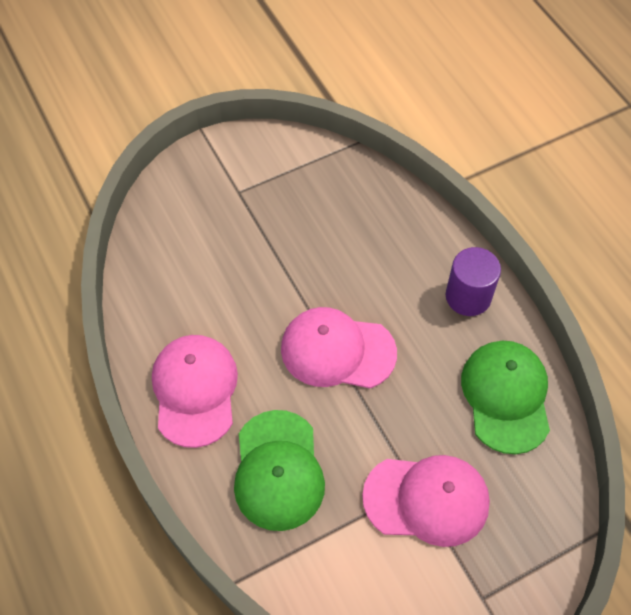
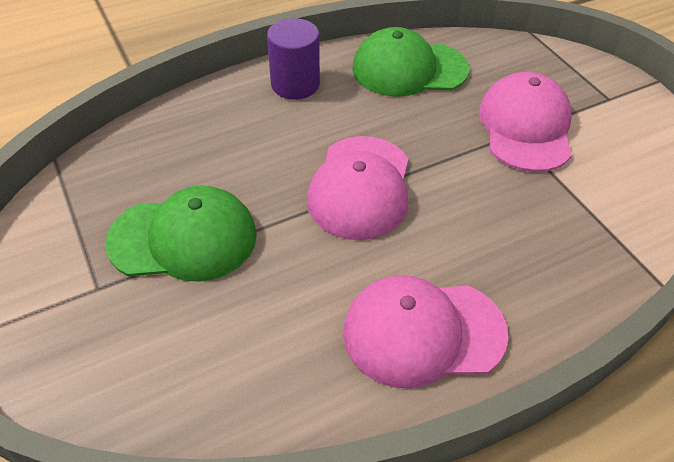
camera: 90 degrees left, 10 degrees down
green cap [234,410,325,531] -> green cap moved to [106,186,257,282]

